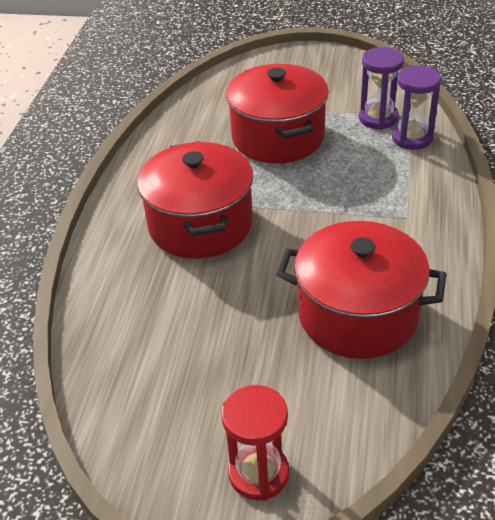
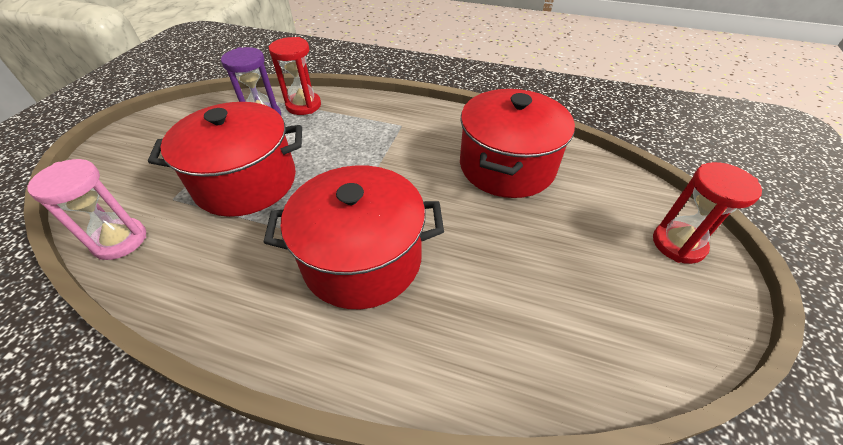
camera: 85 degrees left, 5 degrees up
purple hourglass [392,65,441,150] -> red hourglass [268,37,321,115]
none -> pink hourglass [28,159,146,260]

